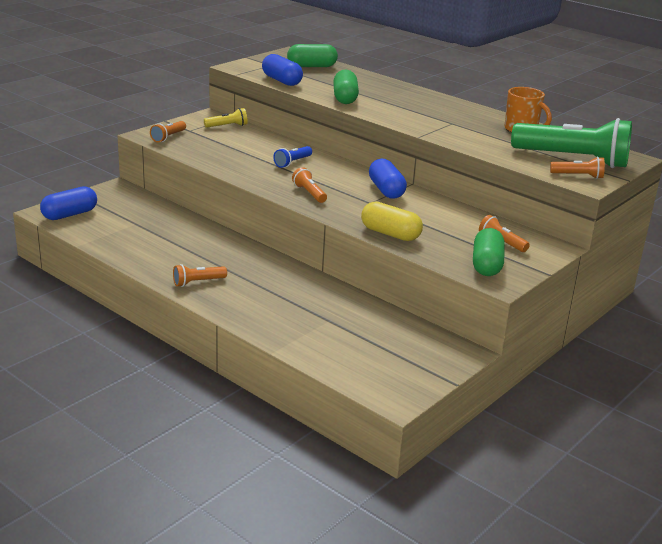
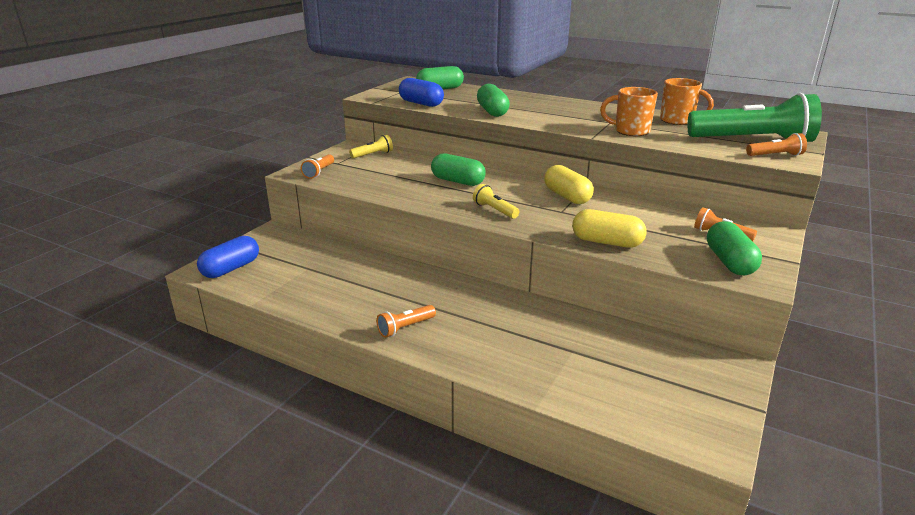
camera: 10 degrees left, 0 degrees up
blue flashlight [273,146,312,168] -> green capsule [431,153,486,186]
orange flashlight [292,167,327,203] -> yellow flashlight [473,184,519,219]
blue capsule [369,158,407,199] -> yellow capsule [544,165,594,204]
none -> orange mug [600,87,658,136]

